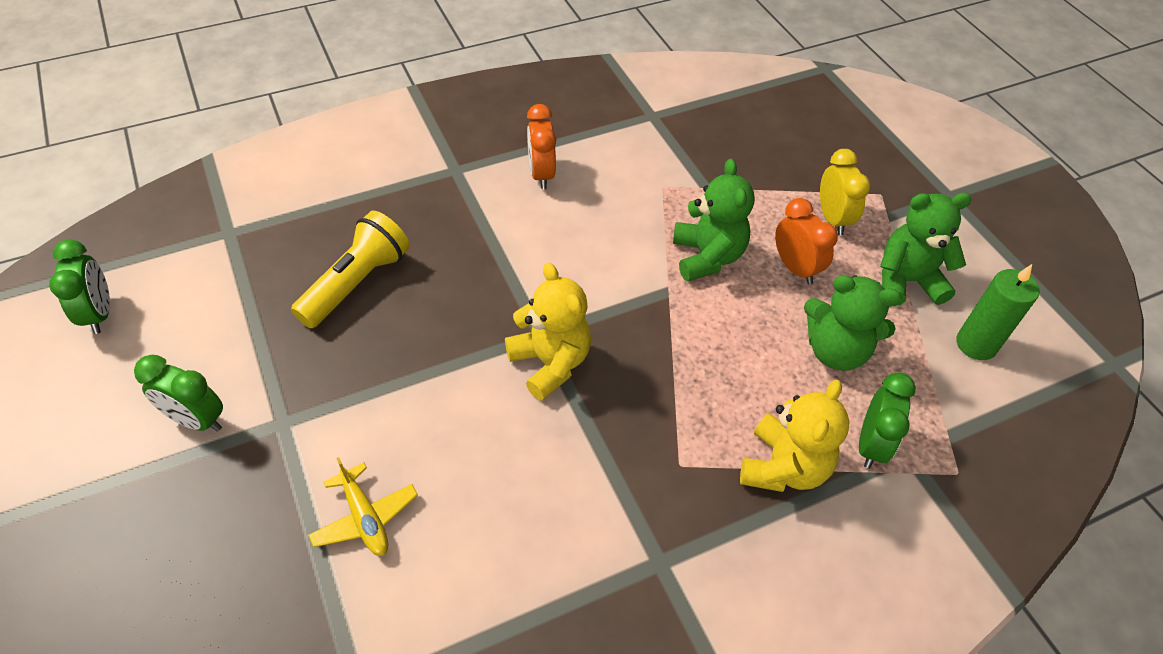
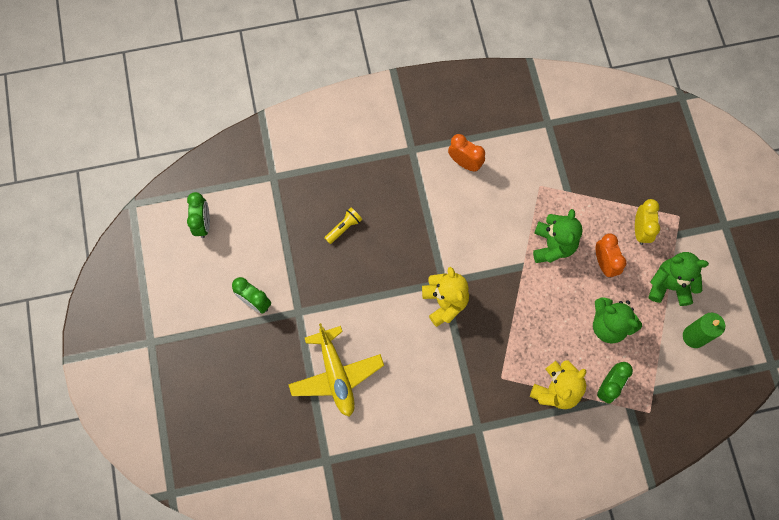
camera: 15 degrees right, 20 degrees up
yellow flashlight [291,211,410,328] -> yellow flashlight [324,208,362,244], size x0.55
yellow plane [308,457,418,556] -> yellow plane [288,323,384,417], size x1.73
orange clock [527,104,556,189] -> orange clock turned 120 degrees clockwise [448,134,485,171]

